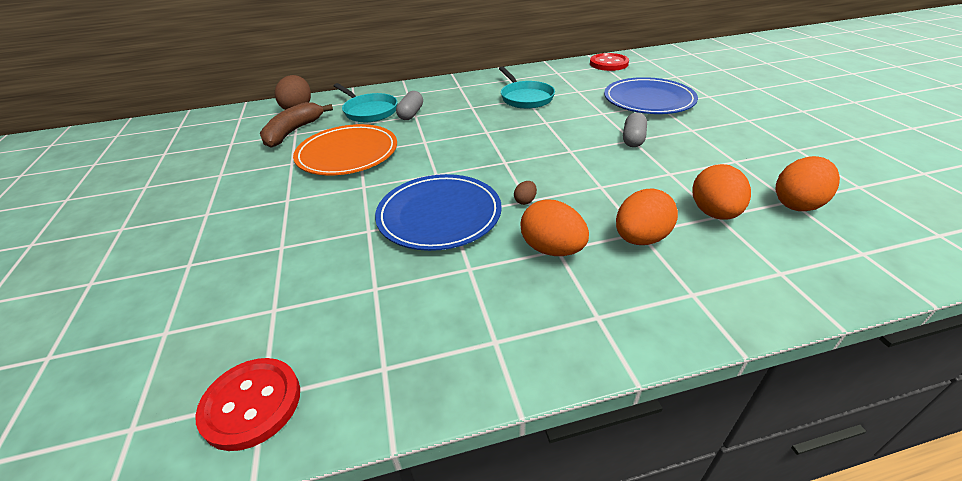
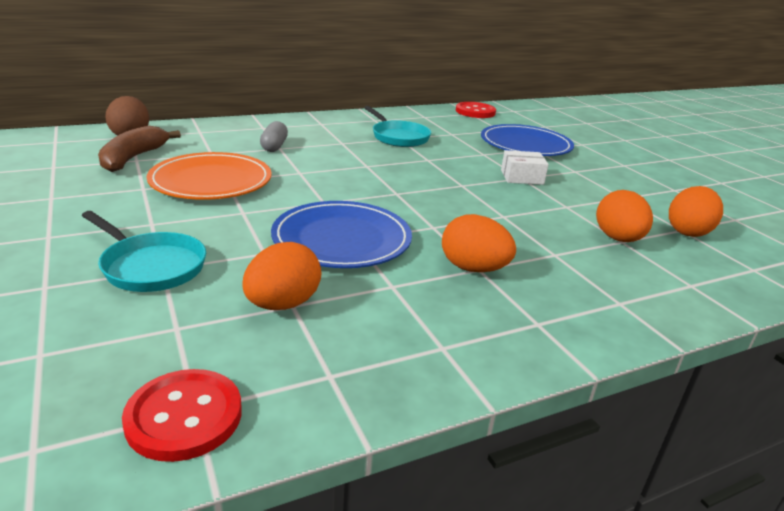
camera: 15 degrees left, 10 degrees down
turquoise pan [334,83,398,122] -> turquoise pan moved to [82,211,206,292]
brown egg [514,181,537,205] -> none
orange egg [616,188,678,245] -> orange egg moved to [242,242,322,310]
grey capsule [623,113,647,147] -> white box [501,150,549,185]

